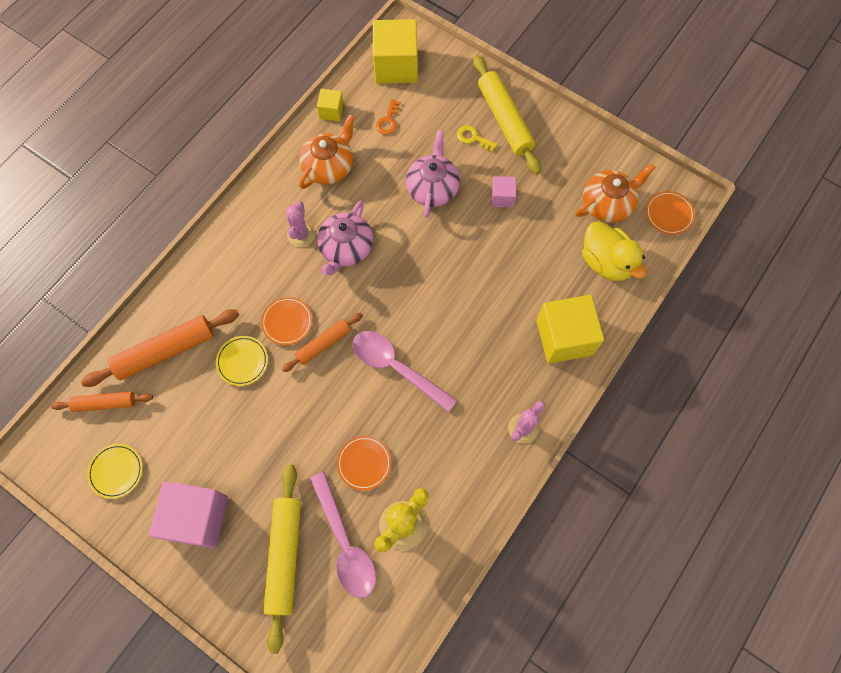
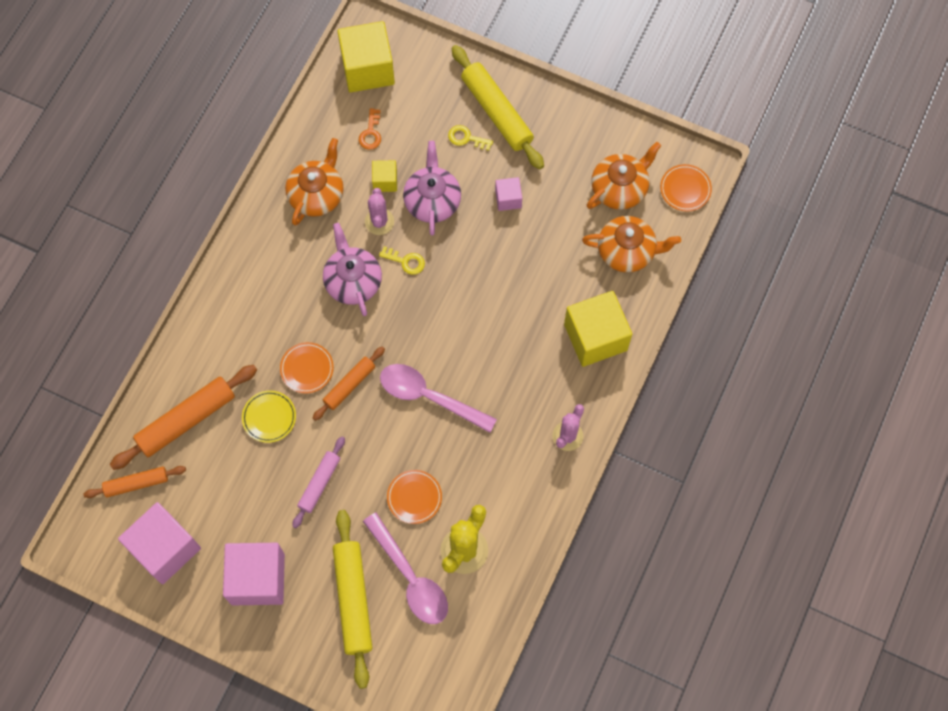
camera: 10 degrees left, 0 degrees up
yellow plate [87,444,143,499] -> pink cube [118,502,201,584]
pink cactus [285,201,315,247] -> pink cactus moved to [365,188,394,235]
yellow cube [317,89,344,121] -> yellow cube moved to [372,160,397,192]
pink teapot [317,201,373,275] -> pink teapot turned 150 degrees clockwise [323,223,382,316]
yellow duck [582,221,646,281] -> orange teapot [582,216,681,273]
none -> pink rolling pin [292,436,345,528]
none -> yellow key [379,246,425,275]

